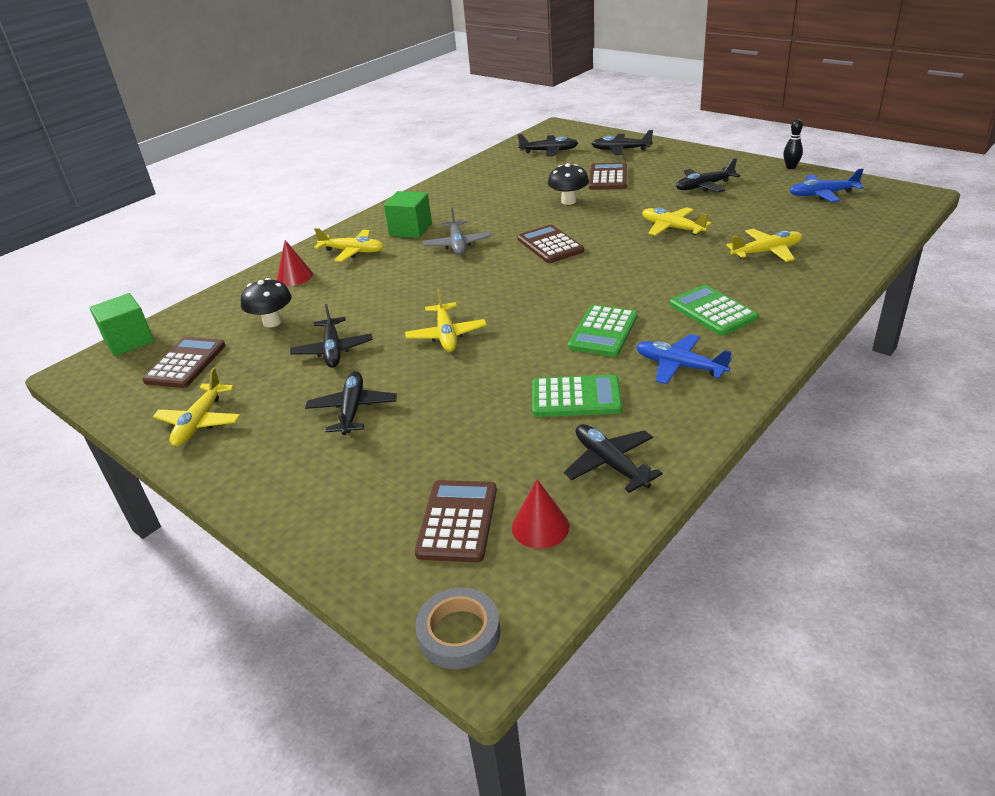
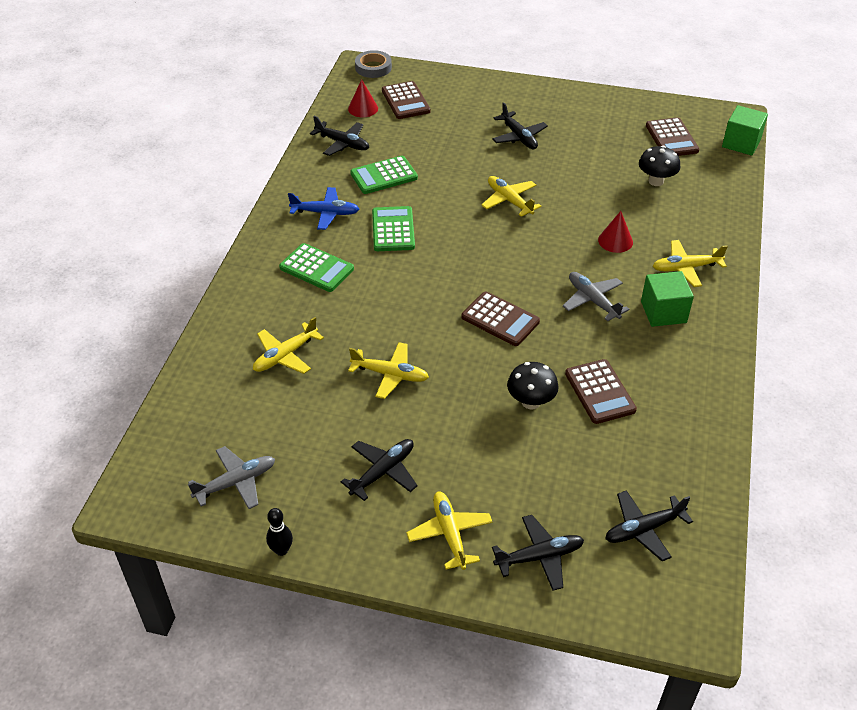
camera: 150 degrees right, 10 degrees up
yellow plane [153,368,241,446] -> yellow plane moved to [406,491,493,570]
red cone [277,240,313,286] -> red cone moved to [598,211,633,253]
black plane [290,304,373,368] -> none
brown calculator [589,162,627,190] -> brown calculator moved to [565,359,637,424]
blue plane [789,168,864,202] -> grey plane [188,446,275,509]

